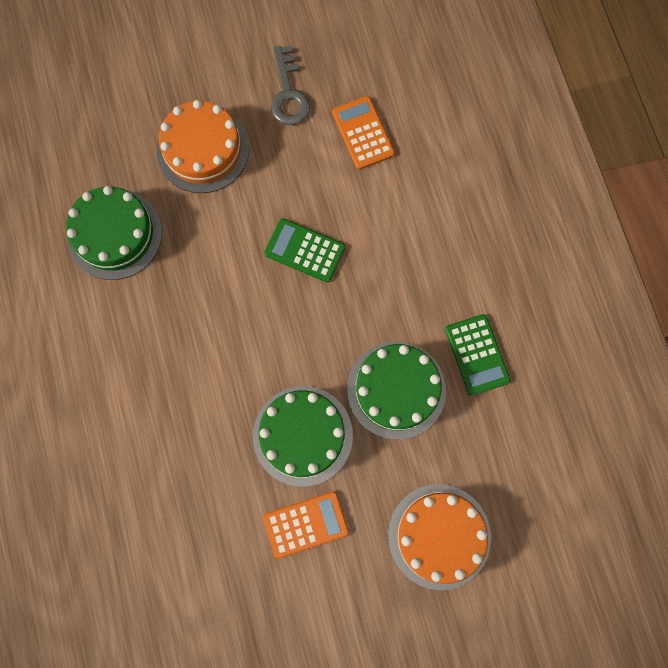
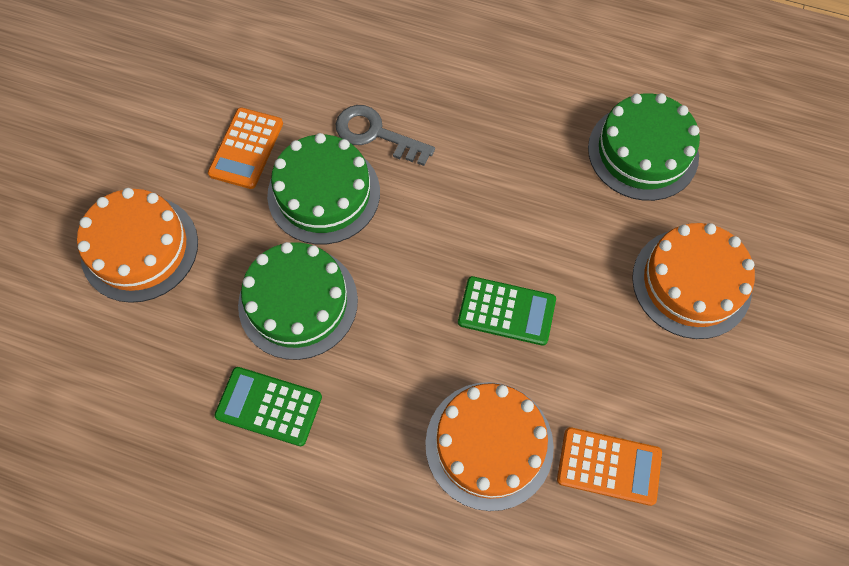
camera: 125 degrees right, 10 degrees down
green calculator [264,218,345,282] -> green calculator turned 45 degrees clockwise [458,276,556,346]
grey key [271,46,310,125] -> grey key moved to [336,105,435,166]
none -> orange cake [425,382,554,511]

